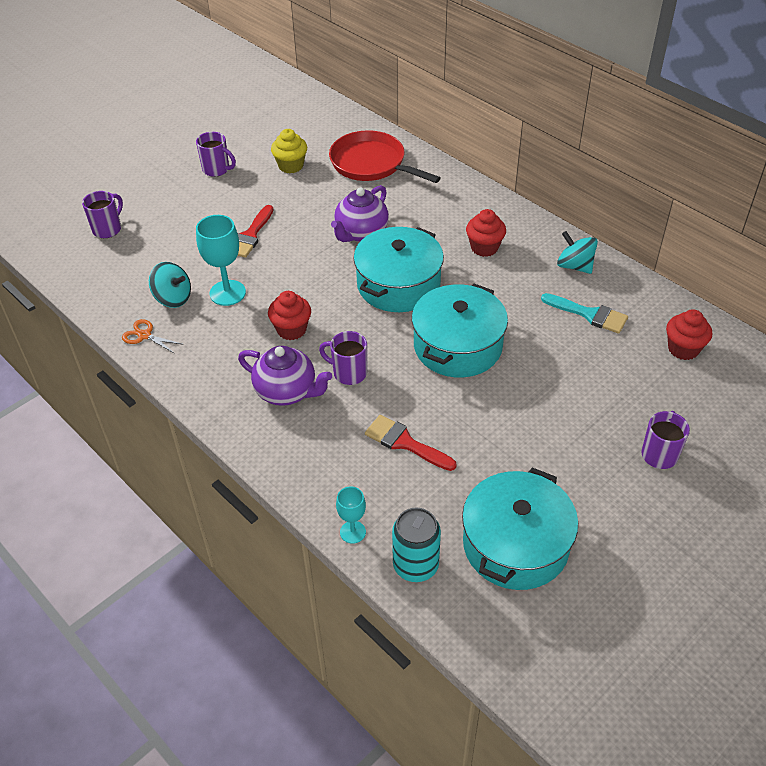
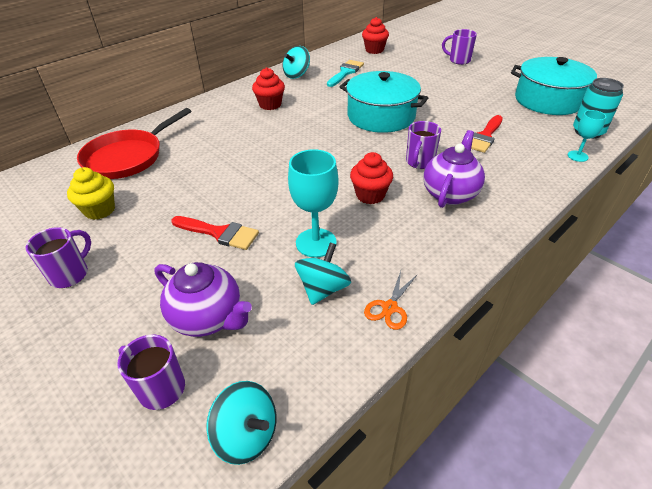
camera: 90 degrees left, 5 degrees down
purple teapot [331,185,389,242] -> purple teapot moved to [154,262,252,337]
turquoise pot [354,227,444,312] -> none
none -> turquoise spinning top [206,381,276,465]

